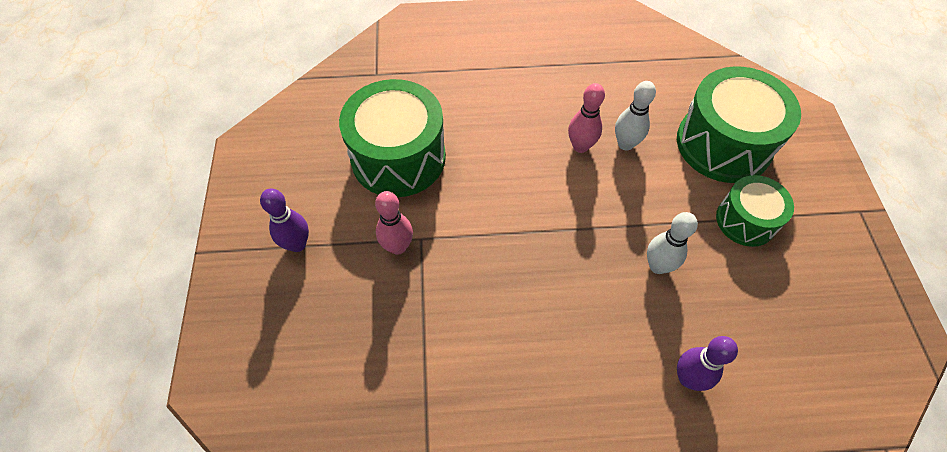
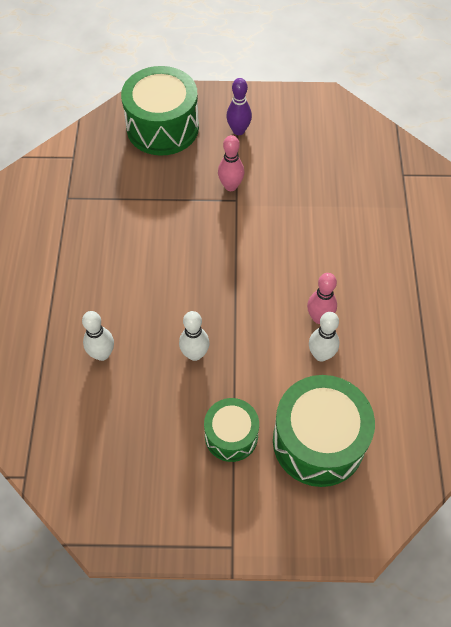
camera: 95 degrees right, 0 degrees up
green drum [339,79,446,197] -> green drum moved to [121,66,199,155]
purple bowling pin [677,336,738,391] -> white bowling pin [82,311,114,361]

